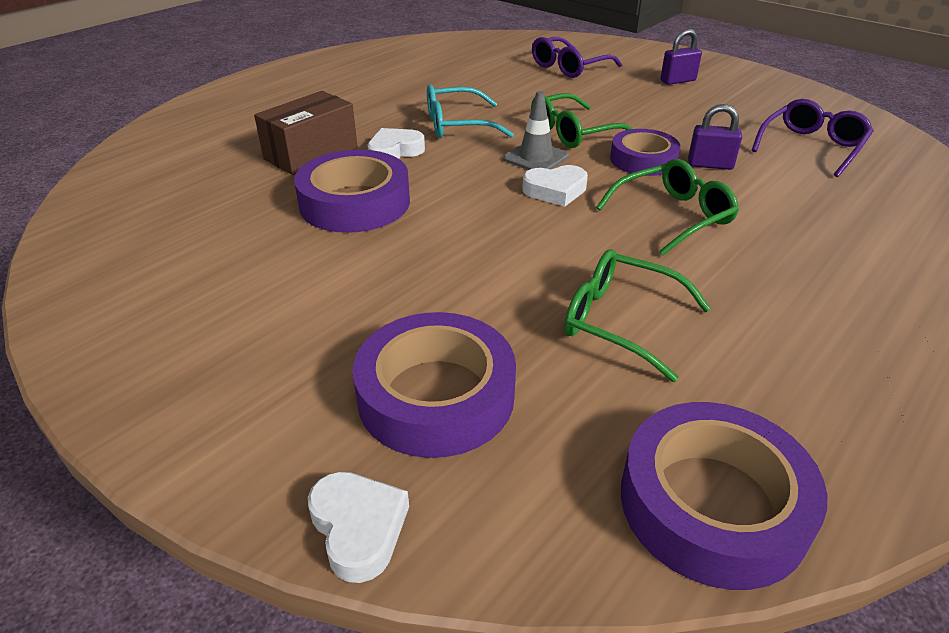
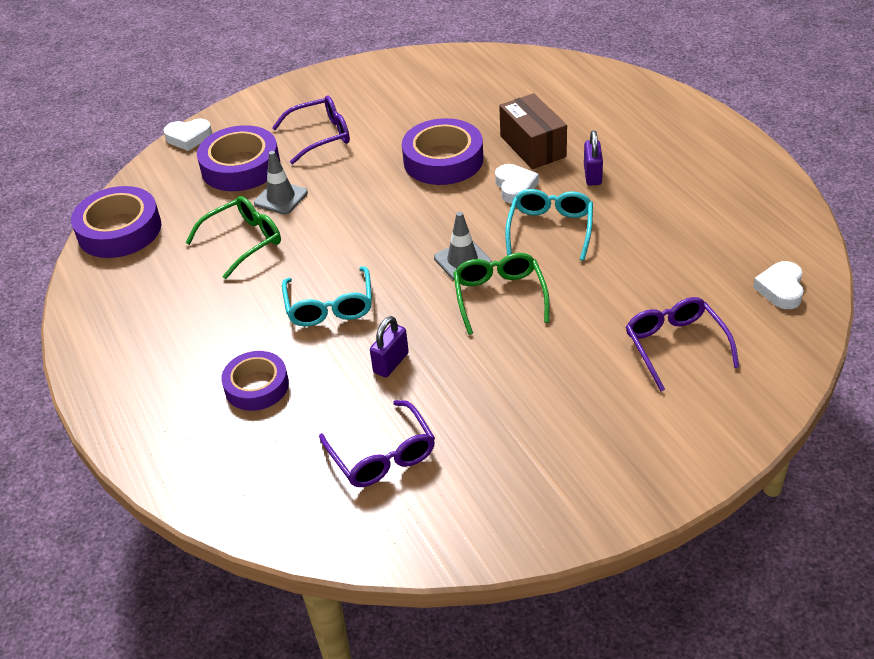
camera: 115 degrees right, 5 degrees up
white heart [522,165,588,207] -> white heart moved to [753,261,804,309]
green glasses [596,159,739,256] -> turquoise glasses [282,266,372,327]
purple tape [610,129,680,176] -> purple tape moved to [221,351,289,411]
purple padlock [660,29,702,85] -> purple padlock moved to [584,130,603,185]
none -> grey traffic cone [254,151,308,215]
none -> purple glasses [272,96,350,164]

